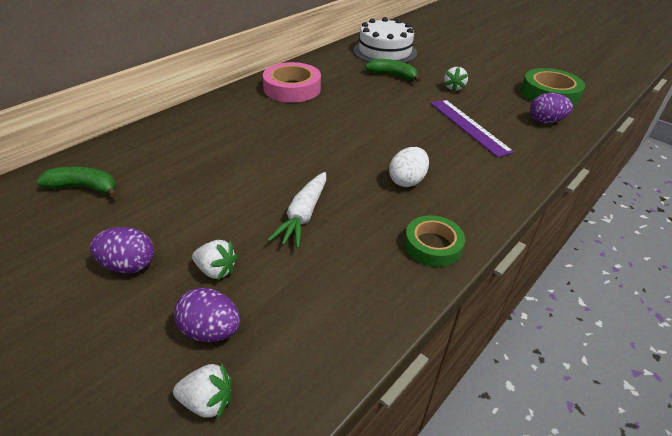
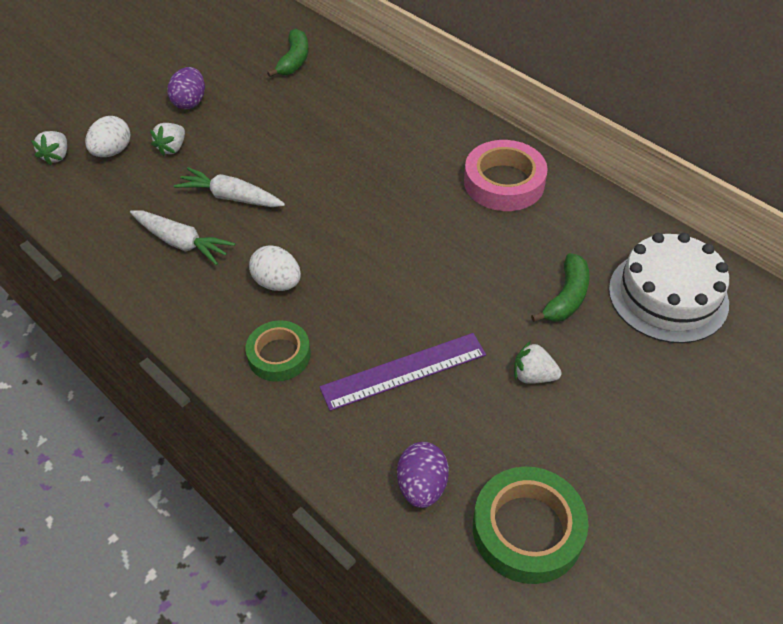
camera: 95 degrees right, 10 degrees up
purple egg [174,288,240,342] -> white egg [85,116,131,157]
green tape [404,215,465,267] -> green tape moved to [246,320,311,382]
none -> white carrot [130,210,235,265]

